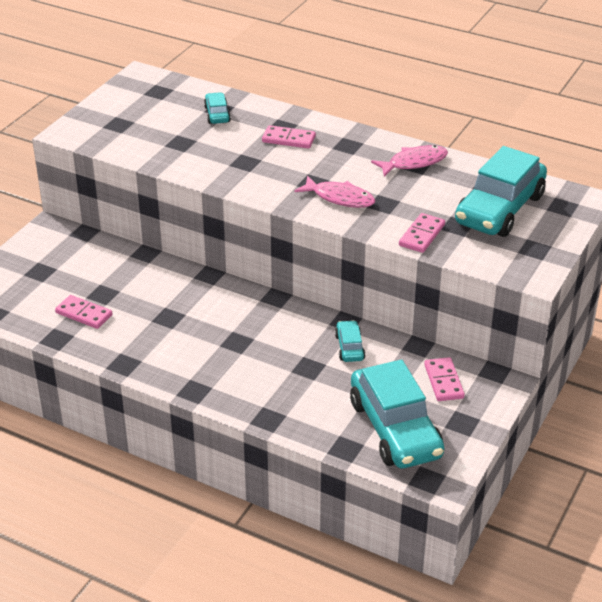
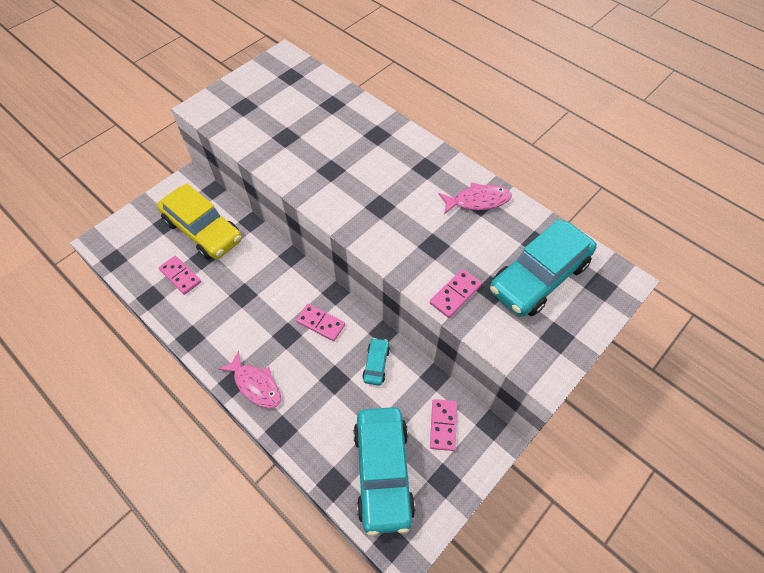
camera: 15 degrees right, 20 degrees up
turquoise car [204,92,231,124] -> none
pink domino [262,125,316,149] -> pink domino moved to [296,304,345,341]
pink fish [294,176,375,208] -> pink fish moved to [218,351,281,408]
none -> yellow car [157,183,242,260]

